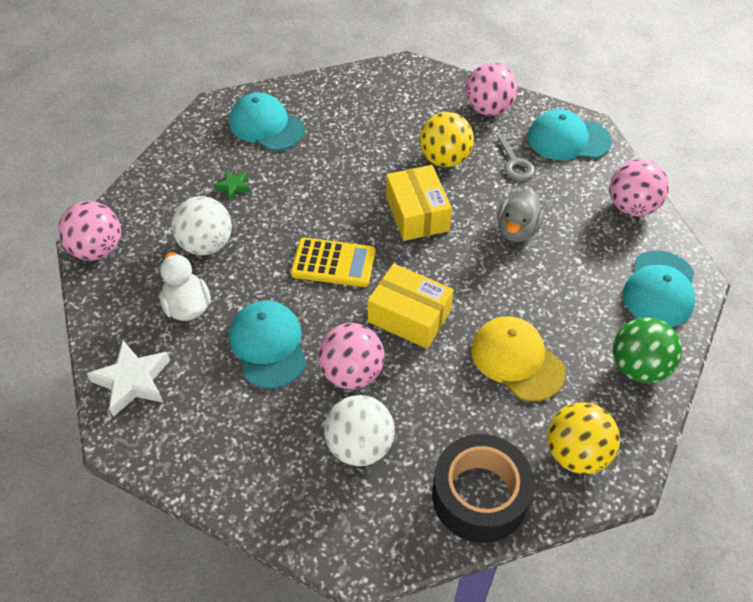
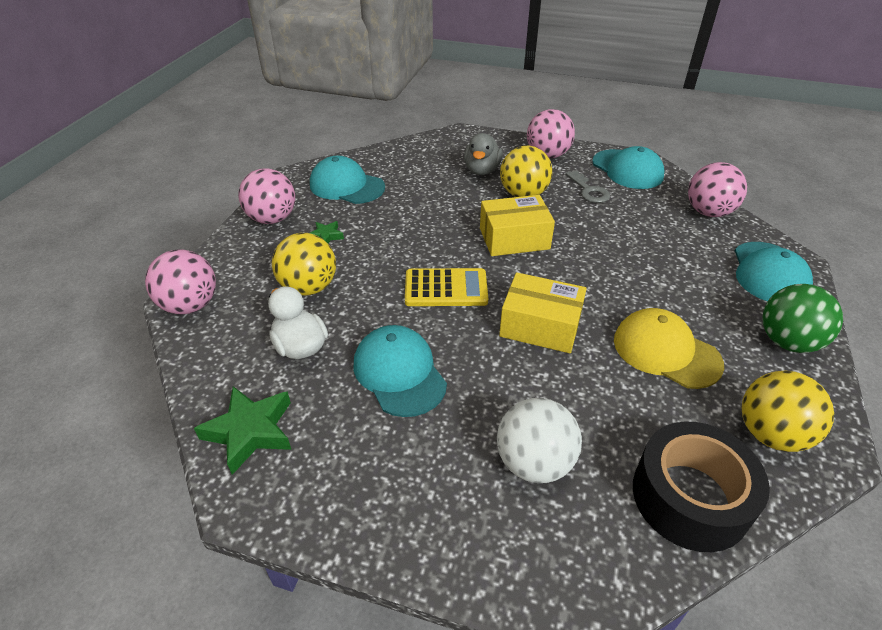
camera: 10 degrees left, 10 degrees down
white star [87,340,170,417] -> green star [194,386,291,475]
white ball [171,196,232,255] -> yellow ball [272,233,336,296]
pink ball [318,323,384,389] -> pink ball moved to [238,168,295,224]
yellow box [386,165,452,241] -> yellow box turned 75 degrees counterclockwise [480,195,555,256]
grey duck [497,188,545,242] -> grey duck moved to [464,133,503,175]
turquoise cap [528,109,612,160] -> turquoise cap turned 120 degrees counterclockwise [592,146,665,189]

